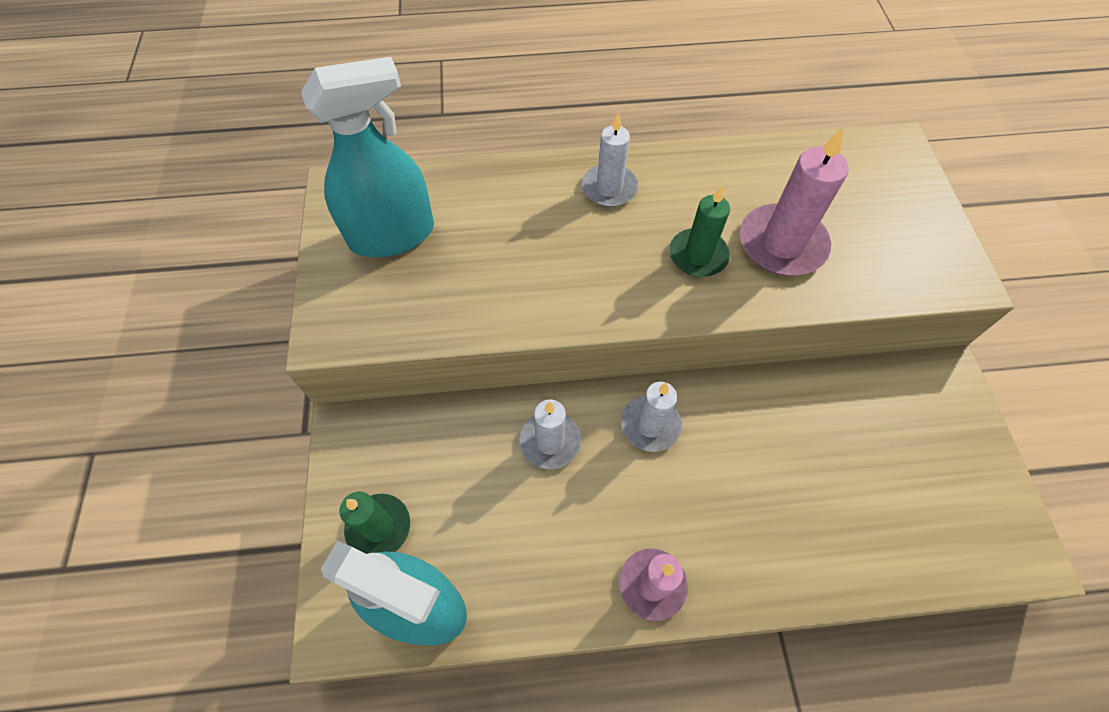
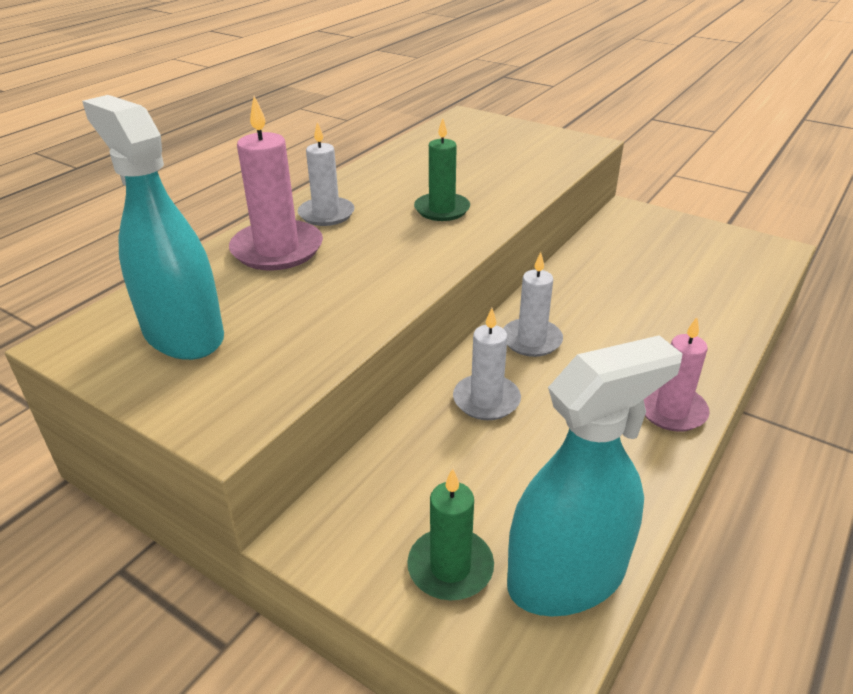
camera: 50 degrees left, 25 degrees down
turquoise spray bottle [301,57,434,257] -> turquoise spray bottle turned 60 degrees counterclockwise [82,95,224,360]
pink candle [740,127,849,276] -> pink candle moved to [229,96,323,270]

